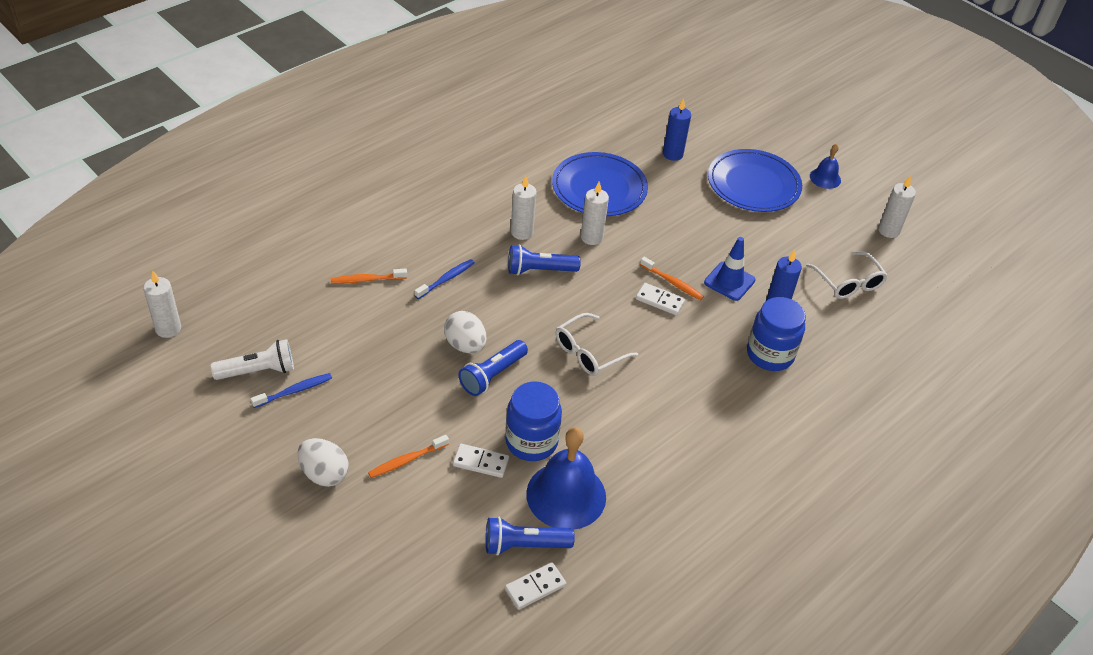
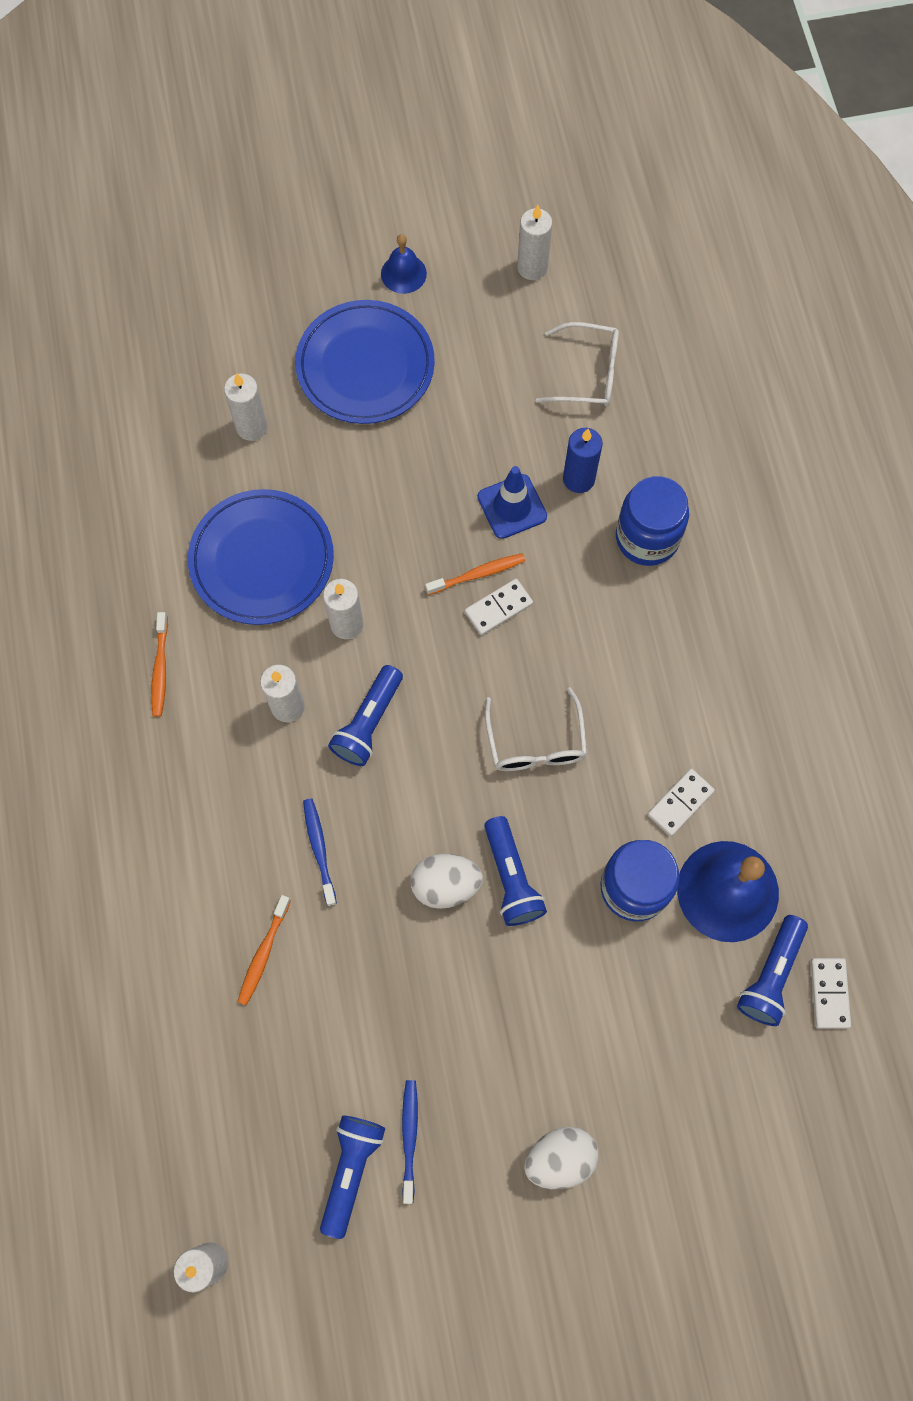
camera: 55 degrees left, 25 degrees up
white flashlight [211,339,294,380] -> blue flashlight [320,1115,385,1239]
orange toothbrush [368,435,449,478] -> orange toothbrush moved to [151,612,168,717]
white domino [453,444,509,478] -> white domino moved to [647,769,715,836]
blue candle [663,98,691,161] -> white candle [224,373,268,441]

